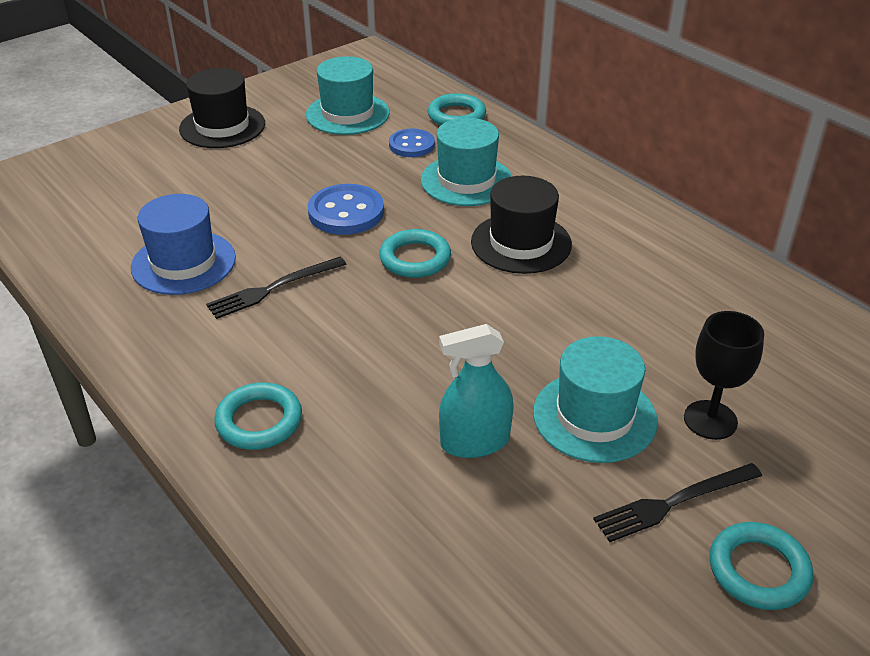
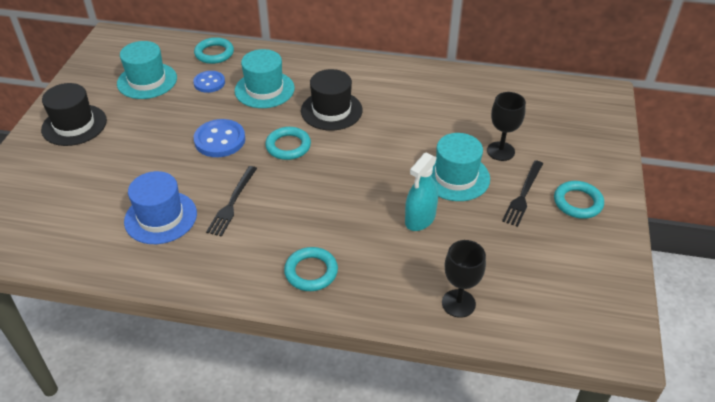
camera: 40 degrees left, 5 degrees up
none -> black goblet [442,240,486,318]

